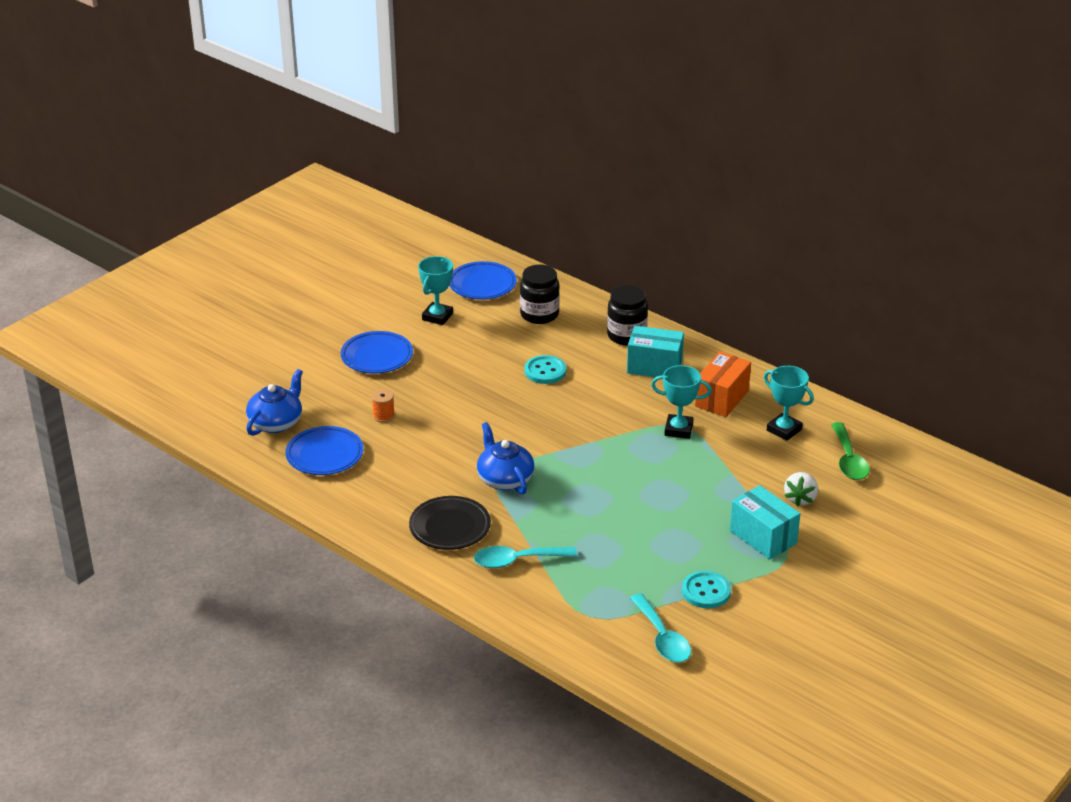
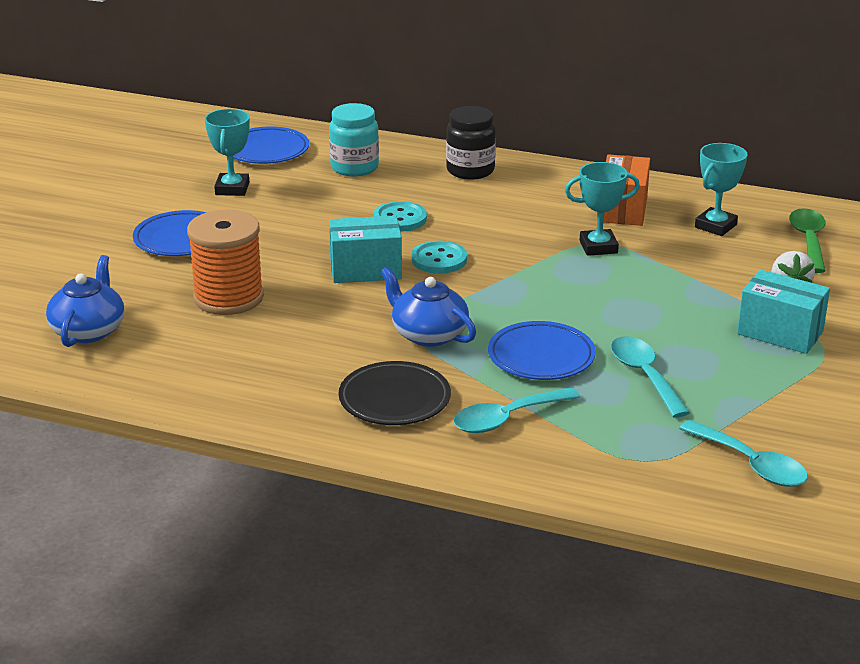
camera: 20 degrees left, 5 degrees down
blue plate [286,426,363,475] -> blue plate moved to [488,321,596,380]
orange spool [371,389,395,423] -> orange spool [187,210,264,315], size x2.36
black jar [520,265,560,324] -> turquoise jar [329,103,379,177]
turquoise box [627,326,684,377] -> turquoise box moved to [329,215,402,283]
turquoise button [682,571,731,608] -> turquoise button moved to [411,241,467,274]
turquoise trophy [764,366,814,441] -> turquoise trophy turned 75 degrees counterclockwise [695,143,748,236]
green spoon [831,422,870,480] -> green spoon turned 150 degrees counterclockwise [789,208,826,273]
none -> turquoise spoon [611,336,690,418]

